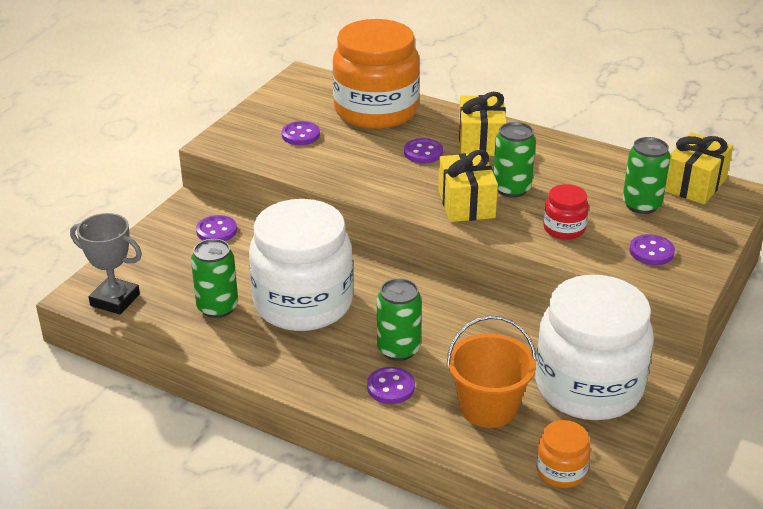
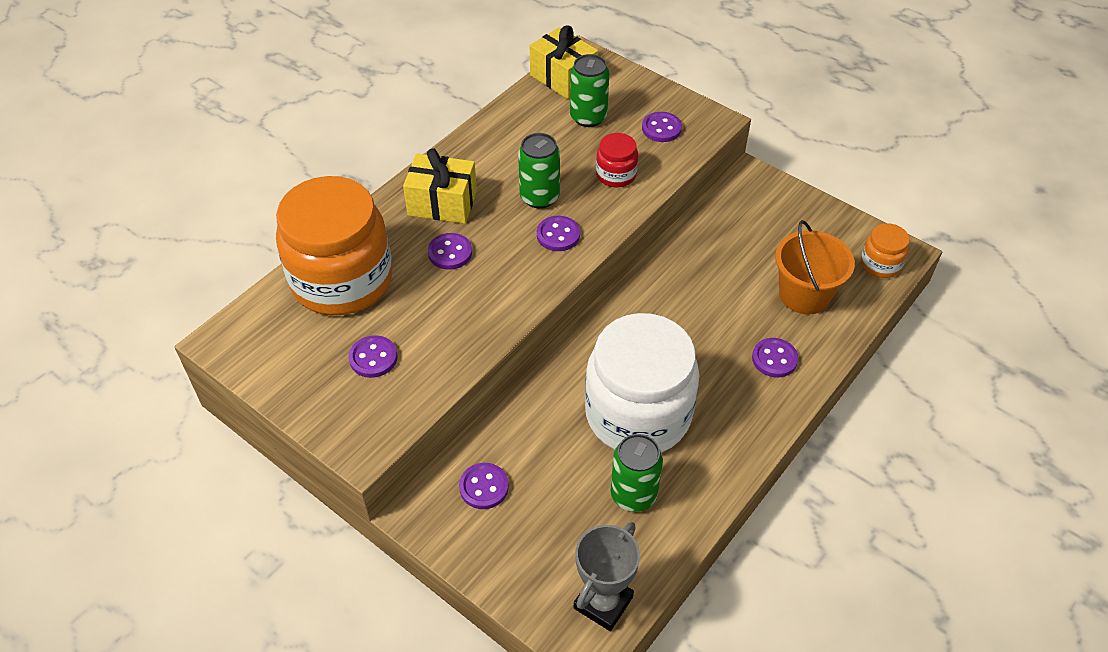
camera: 80 degrees left, 15 degrees up
green can [377,278,422,361] -> none
yellow gift [438,150,498,222] -> purple button [537,216,580,251]
white jar [535,275,654,420] -> none

